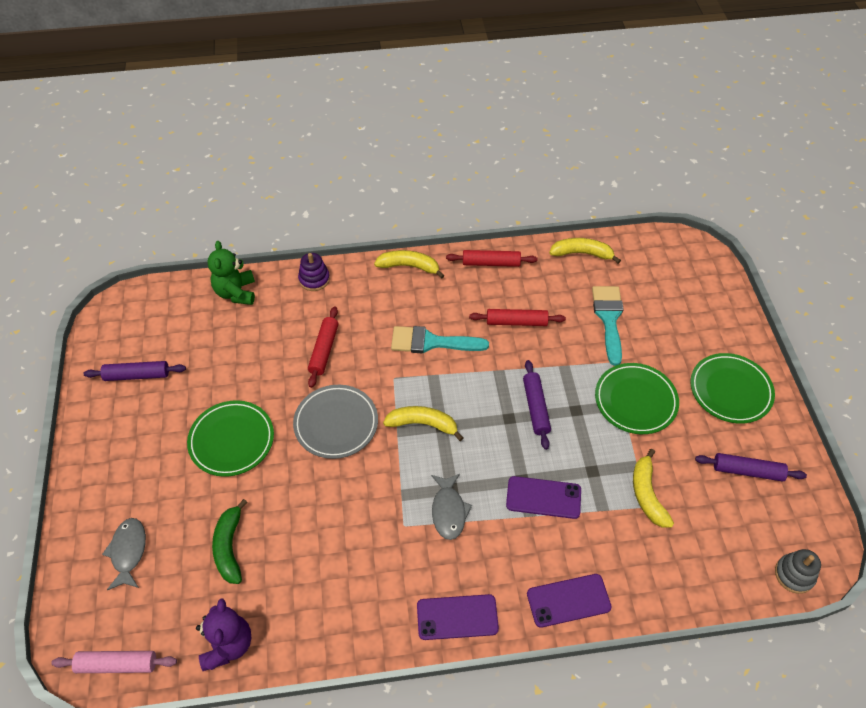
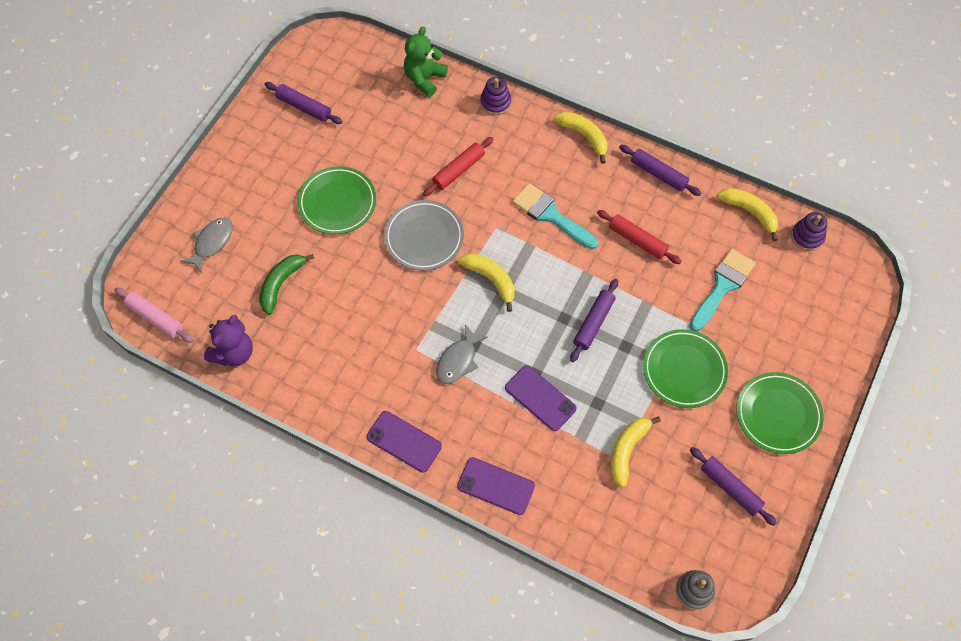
camera: 35 degrees right, 10 degrees up
red rolling pin [446,250,538,267] -> purple rolling pin [619,145,701,196]
none -> purple stacking toy [791,212,827,251]

